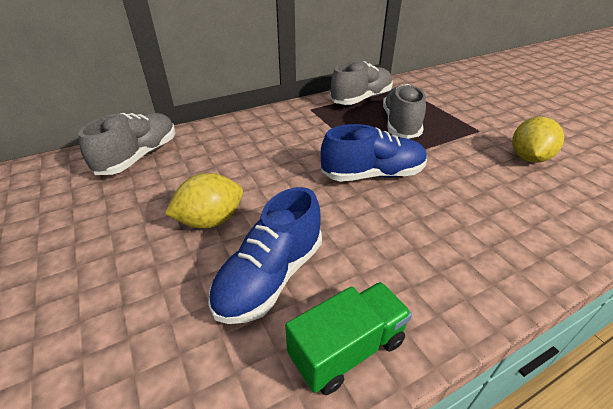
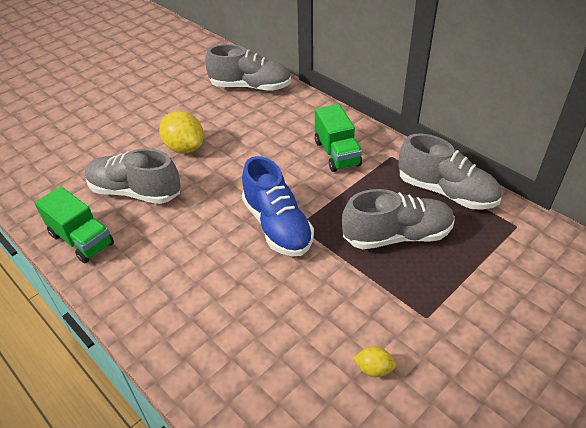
camera: 75 degrees right, 5 degrees up
blue shoe [208,187,322,324] -> grey shoe [85,149,181,204]
yellow lemon [512,117,564,163] -> yellow lemon [353,347,396,377], size x0.50
none -> green truck [315,104,362,172]

